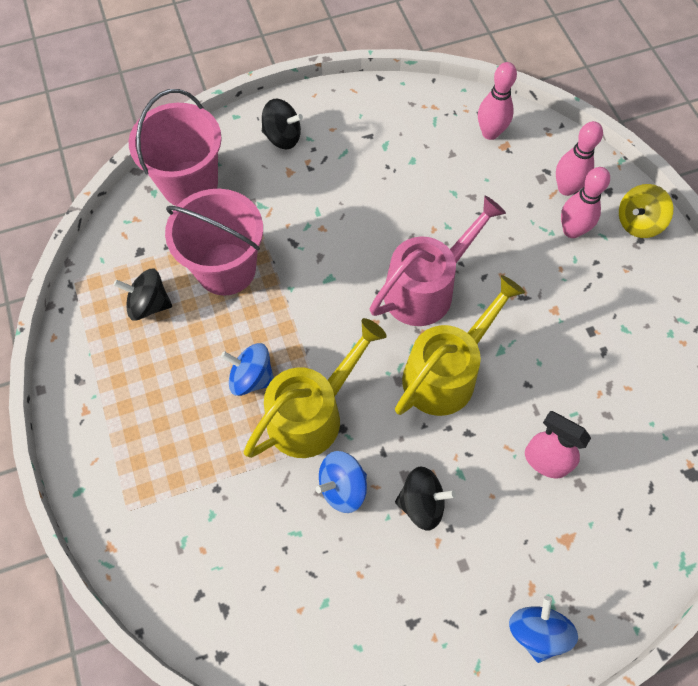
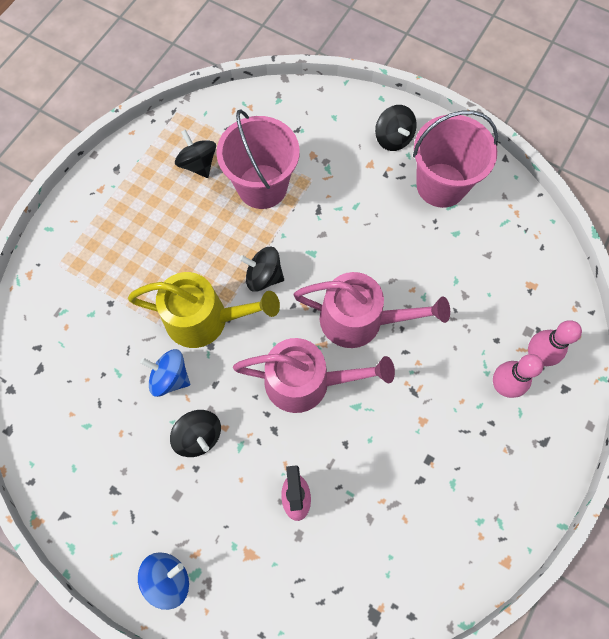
camera: 50 degrees right, 5 degrees up
pink bucket [129,89,222,206] -> pink bucket moved to [413,110,498,208]
blue spinning top [221,343,274,396] -> none
yellow watering can [395,275,525,416] -> pink watering can [233,338,395,413]
pink bowling pin [478,62,517,140] -> none
yellow spinning top [619,184,673,238] -> none
none -> black spinning top [239,247,284,292]

